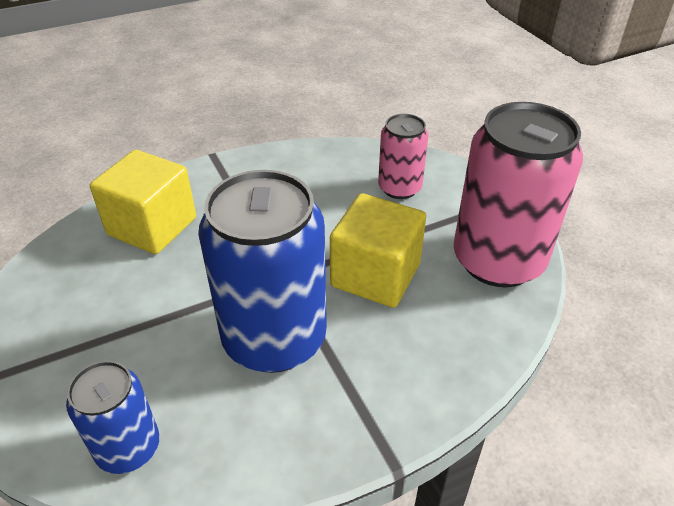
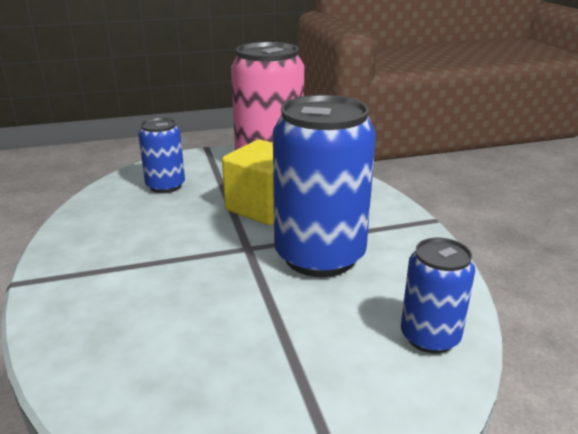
camera: 80 degrees left, 15 degrees down
yellow cube [90,150,196,254] -> none
pink can [378,114,428,199] -> blue can [138,117,185,193]

